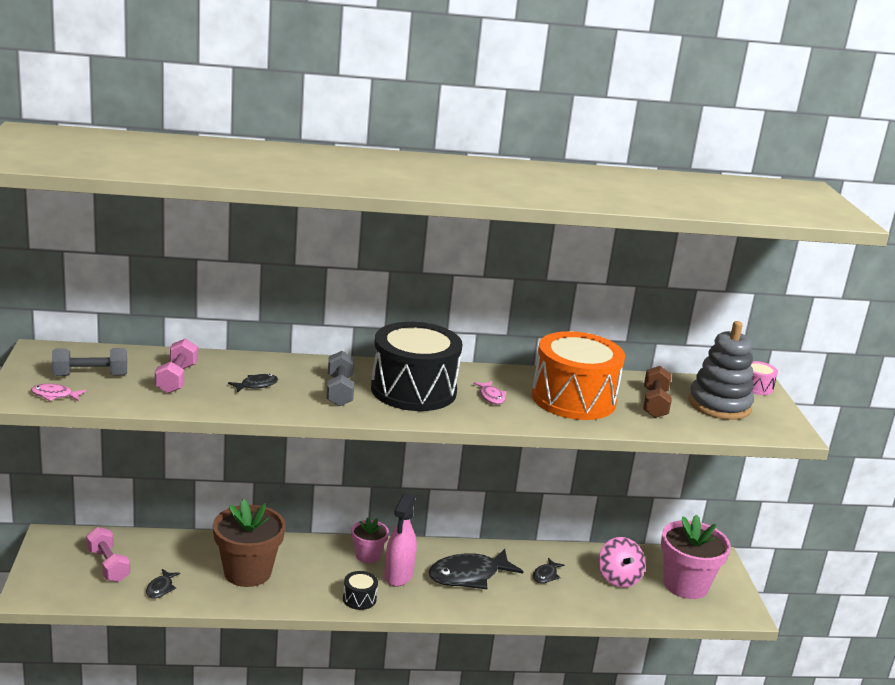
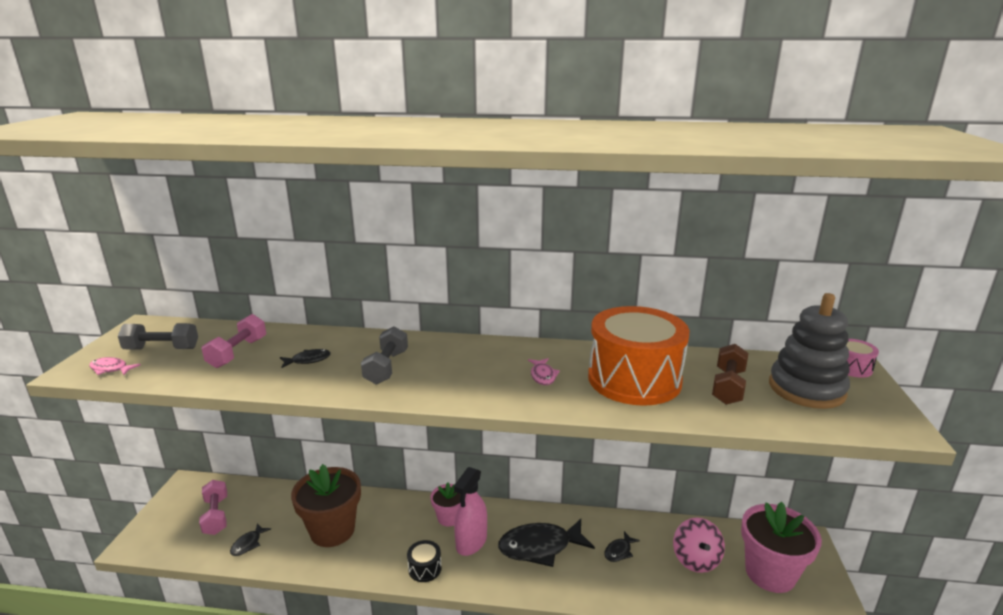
camera: 15 degrees right, 0 degrees up
black drum [371,322,462,411] -> none

